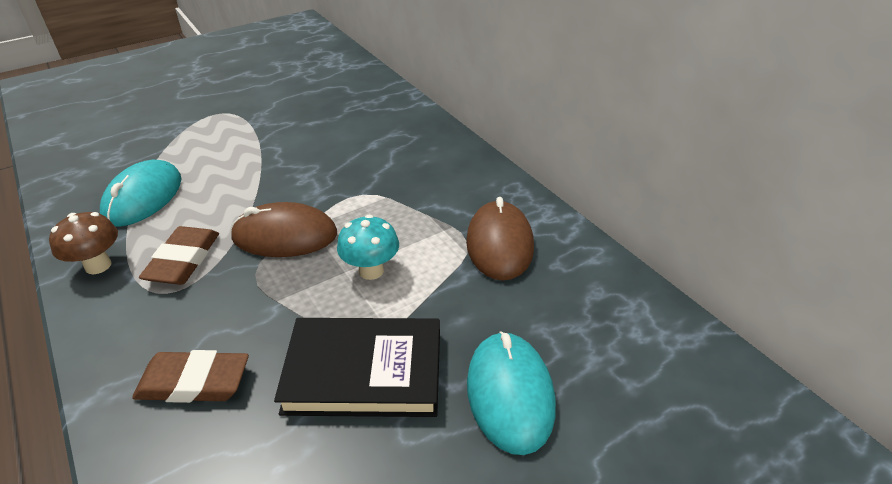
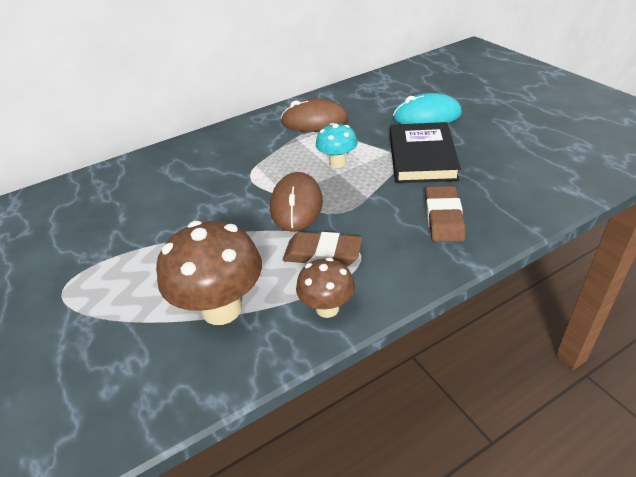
camera: 85 degrees left, 0 degrees up
turquoise mouse [100,160,181,227] -> brown mushroom [156,221,262,325]

